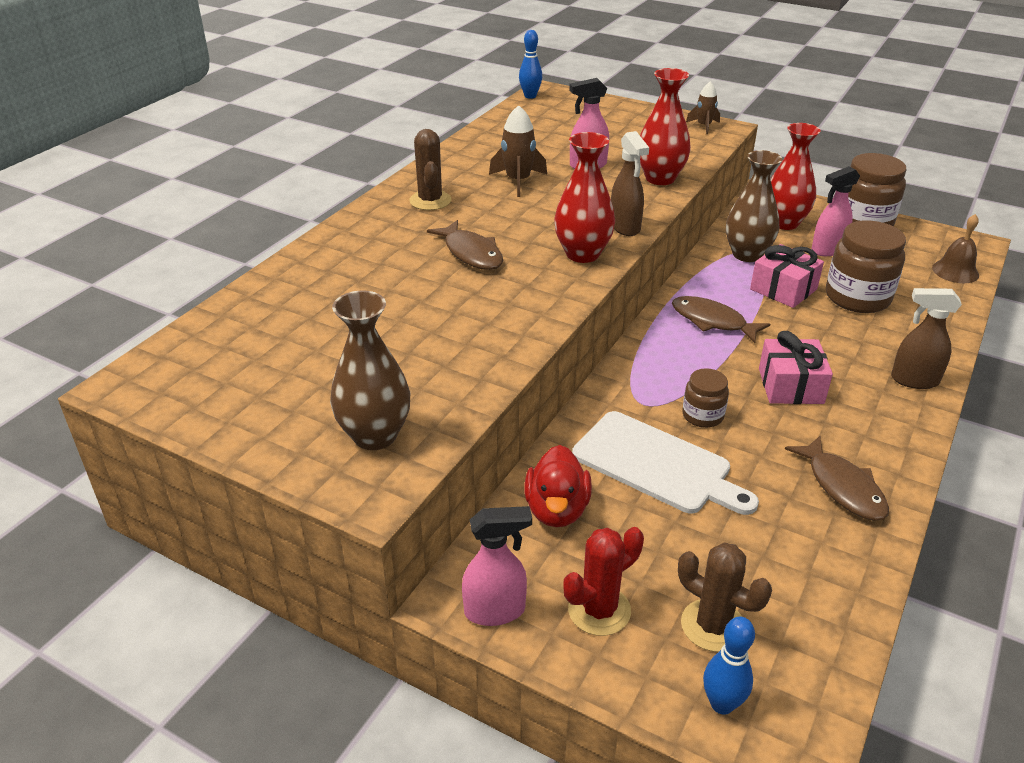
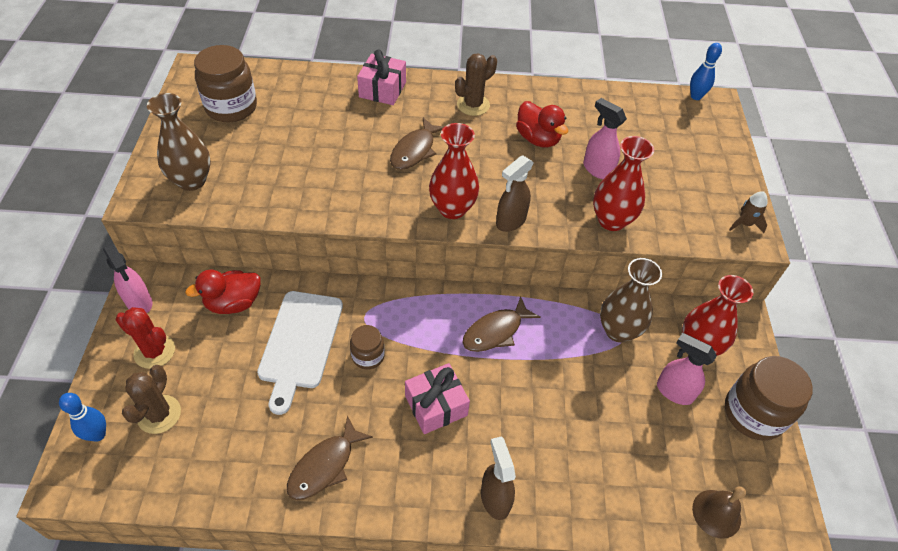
camera: 60 degrees right, 15 degrees up
brown rocket [489,105,547,197] -> red duck [516,101,568,148]
brown fish [672,296,770,343] -> brown fish turned 135 degrees counterclockwise [462,296,540,352]
pink gift [750,244,824,308] -> pink gift moved to [357,49,406,105]
brown jar [826,221,906,313] -> brown jar moved to [194,45,257,123]

